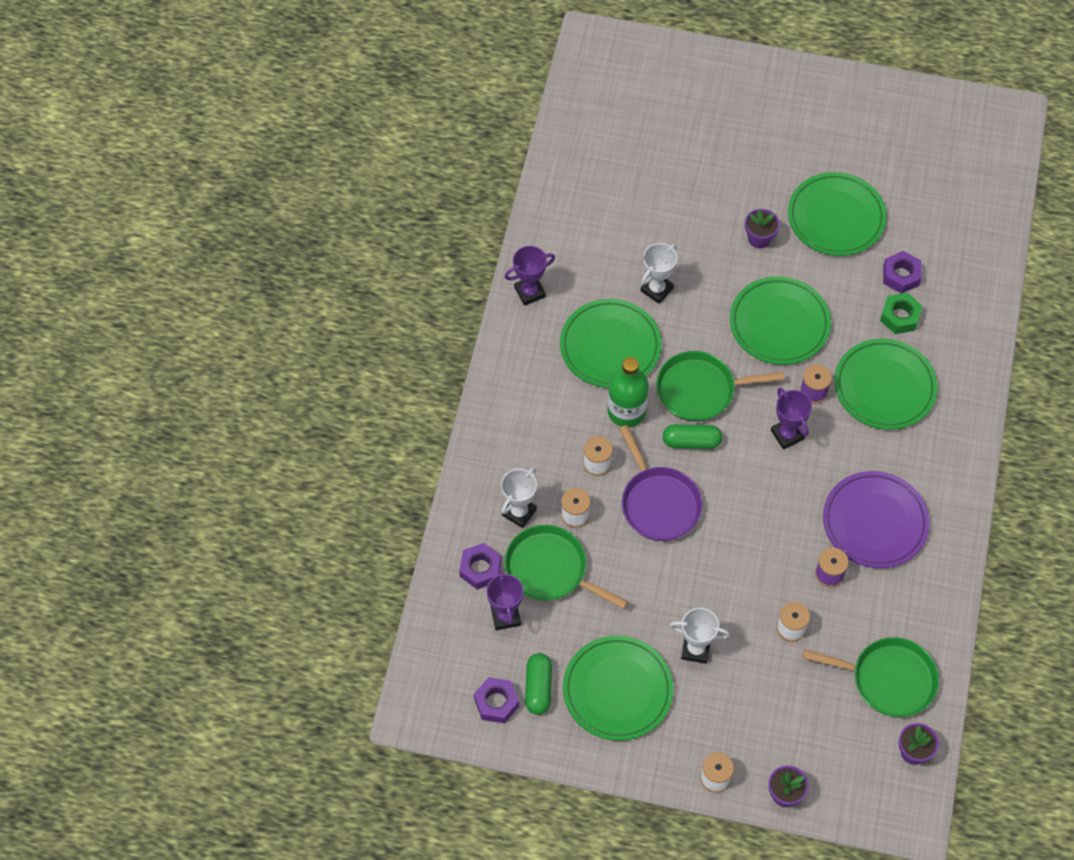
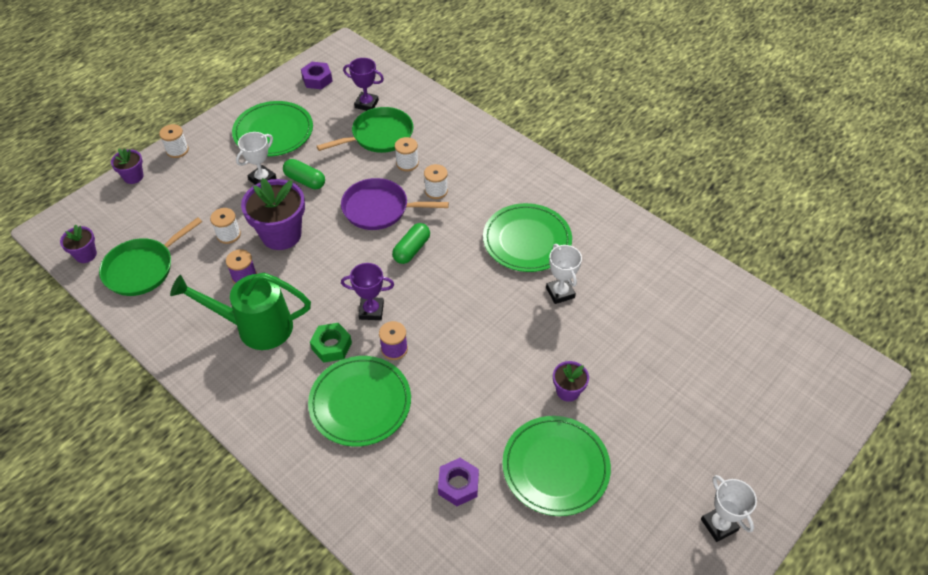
camera: 120 degrees right, 10 degrees down
purple nut [459,543,501,589] -> none
white trophy [501,467,537,528] -> white trophy moved to [701,475,757,542]
purple trophy [505,246,555,306] -> none
green capsule [525,653,552,715] -> green capsule moved to [283,159,325,189]
green bottle [608,357,649,427] -> none
green pan [656,351,785,421] -> none
green plate [730,276,831,365] -> none
purple plate [823,471,930,568] -> green watering can [170,273,311,350]
green nut [880,292,922,334] -> green nut moved to [310,323,352,363]
none -> purple flower pot [241,178,305,250]

